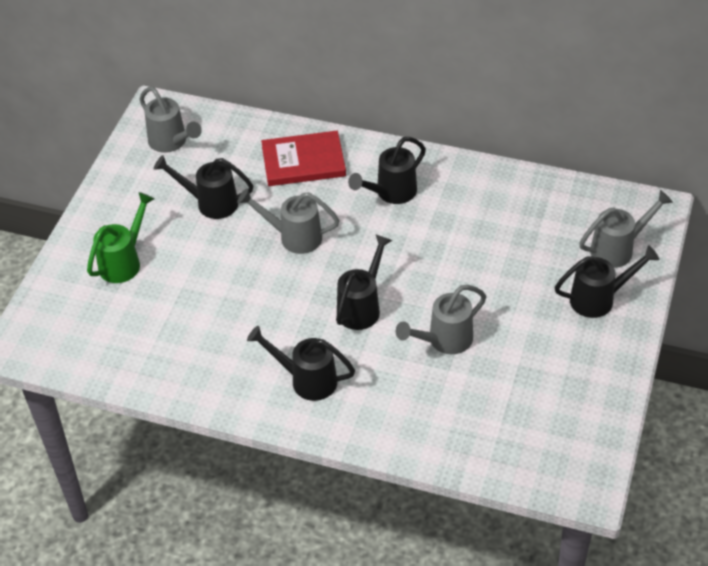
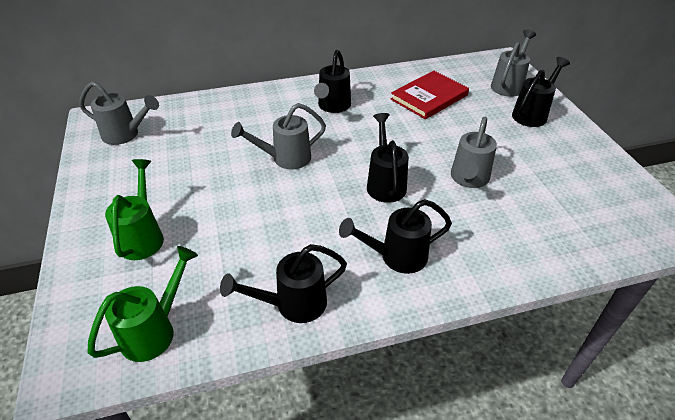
camera: 35 degrees left, 5 degrees down
black watering can [154,155,253,219] -> black watering can moved to [220,244,347,323]
red book [261,131,346,186] -> red book moved to [391,71,469,119]
none -> green watering can [87,246,198,362]

